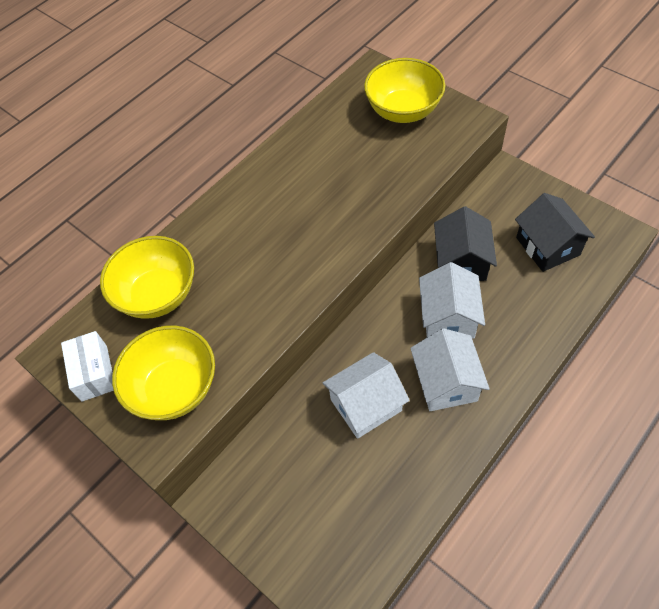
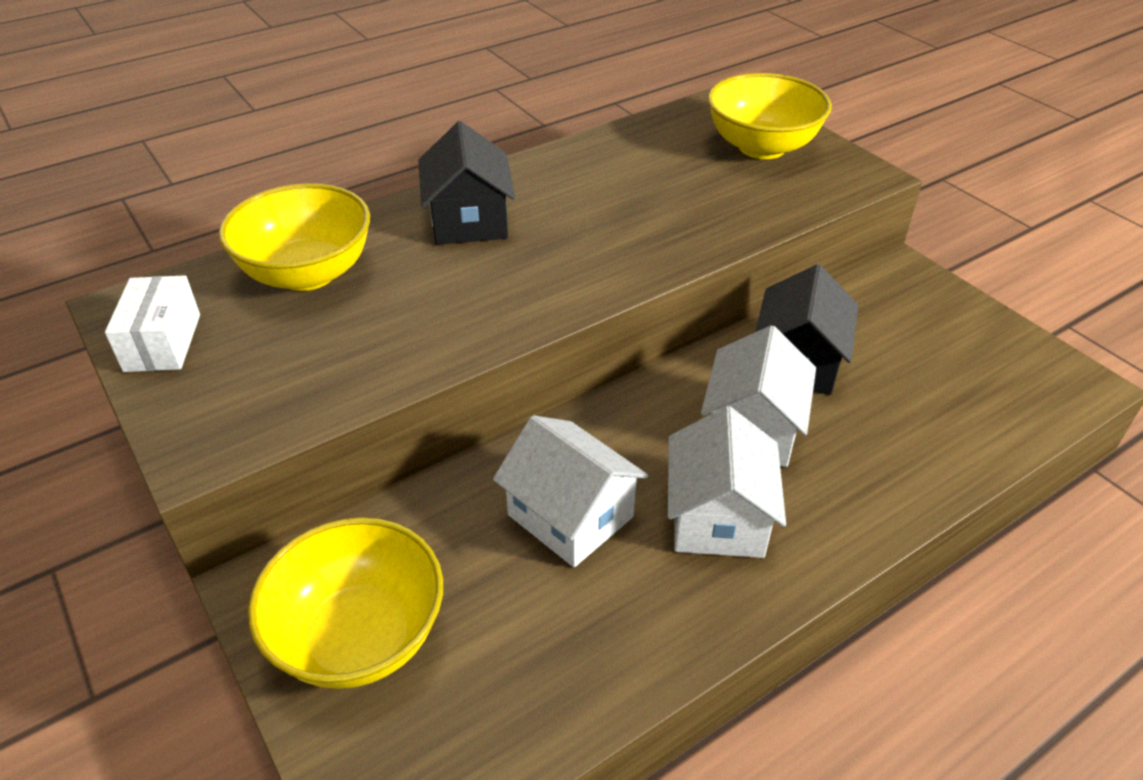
camera: 10 degrees right, 15 degrees down
yellow bowl [112,325,215,420] -> yellow bowl moved to [248,518,443,689]
white house [323,352,410,439] -> white house turned 60 degrees clockwise [493,415,648,567]
black house [515,193,595,272] -> black house moved to [418,121,515,245]

